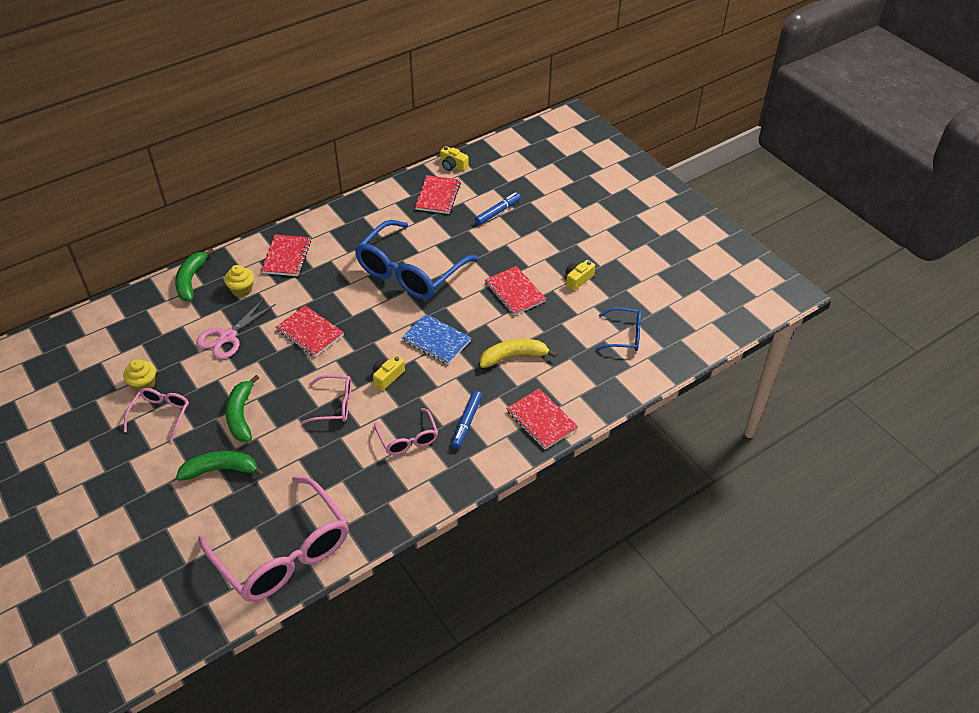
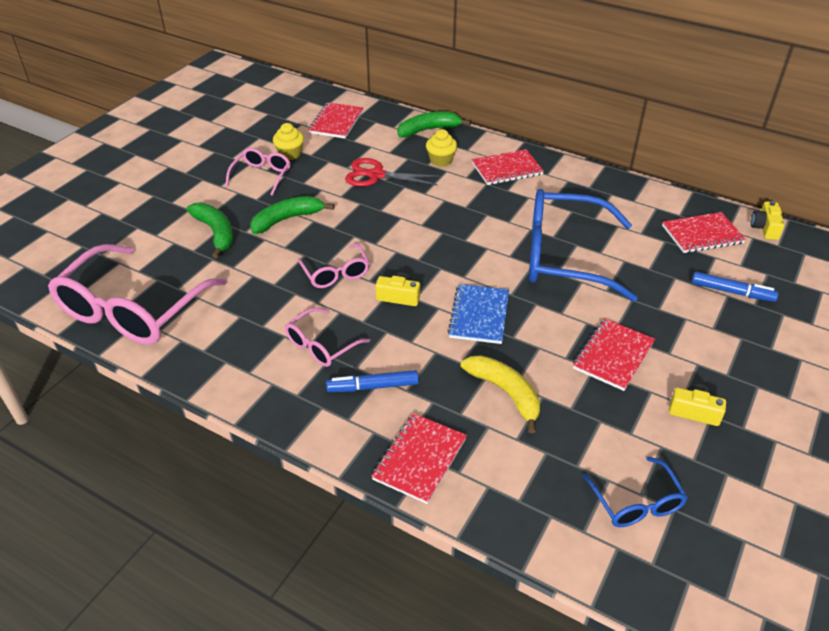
camera: 65 degrees right, 5 degrees down
pink glasses [124,388,189,442] -> pink glasses turned 60 degrees counterclockwise [225,148,291,196]
pink scissors [196,299,276,359] -> red scissors [345,158,441,187]
red notebook [276,306,344,357] -> red notebook moved to [308,102,363,138]

